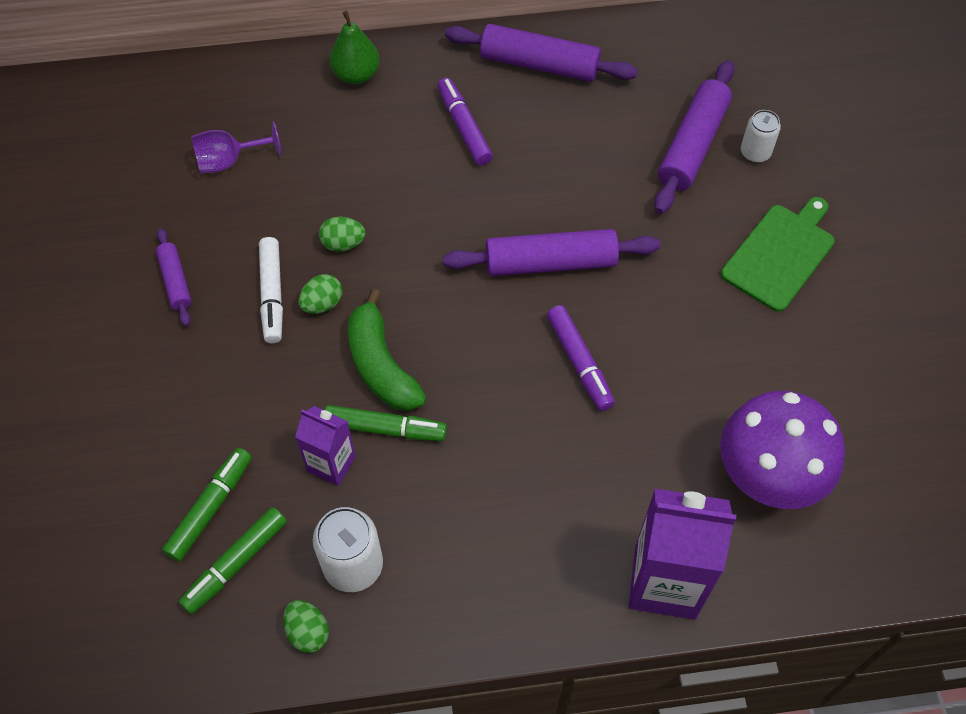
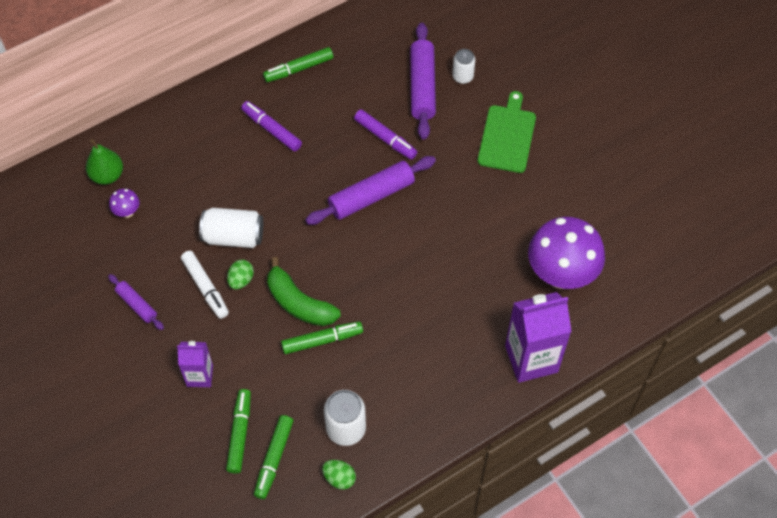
camera: 25 degrees left, 0 degrees up
purple goblet [191,121,282,173] -> purple mushroom [109,189,140,218]
purple carton [295,406,356,486] -> purple carton moved to [177,341,213,387]
green egg [319,217,365,252] -> white can [199,208,263,248]
green pear [329,10,380,84] -> green pear moved to [86,139,123,185]
purple rolling pin [445,24,638,82] -> green marker [263,47,333,82]
purple marker [547,305,615,411] -> purple marker moved to [354,109,417,160]

